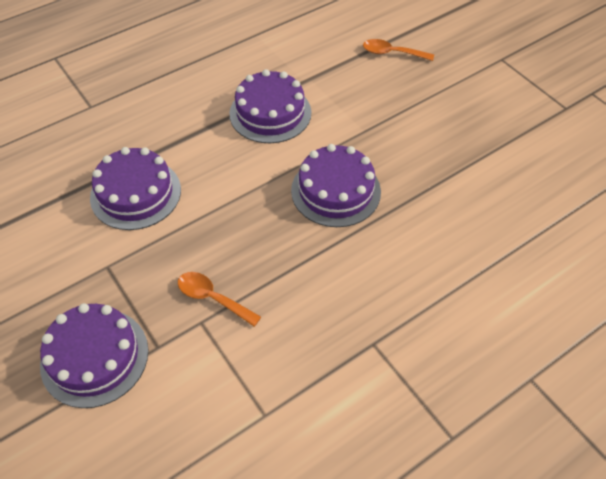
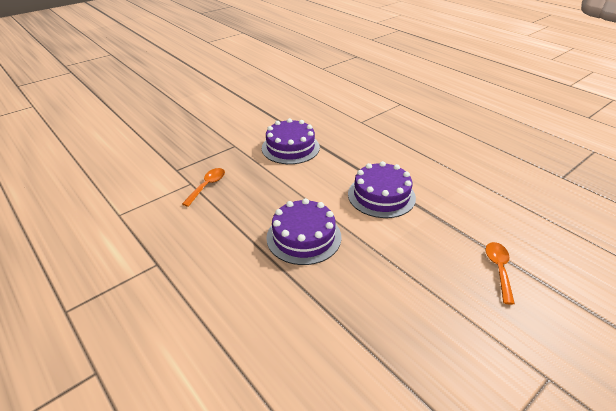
camera: 85 degrees right, 15 degrees down
purple cake [40,303,148,408] -> none

